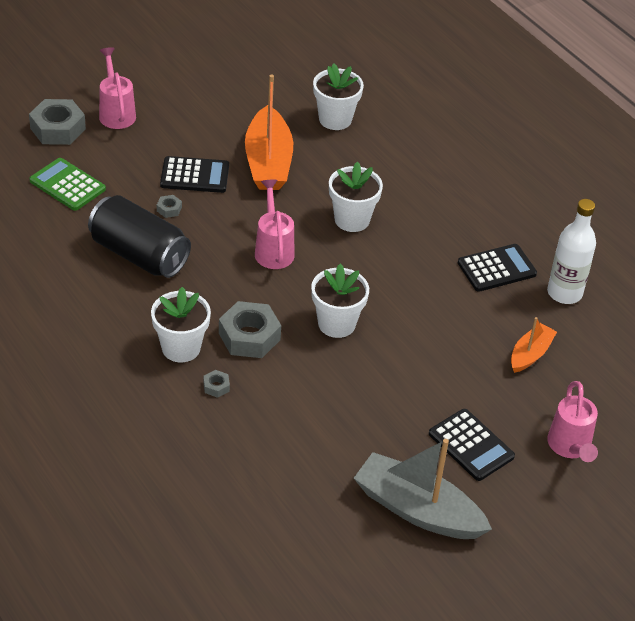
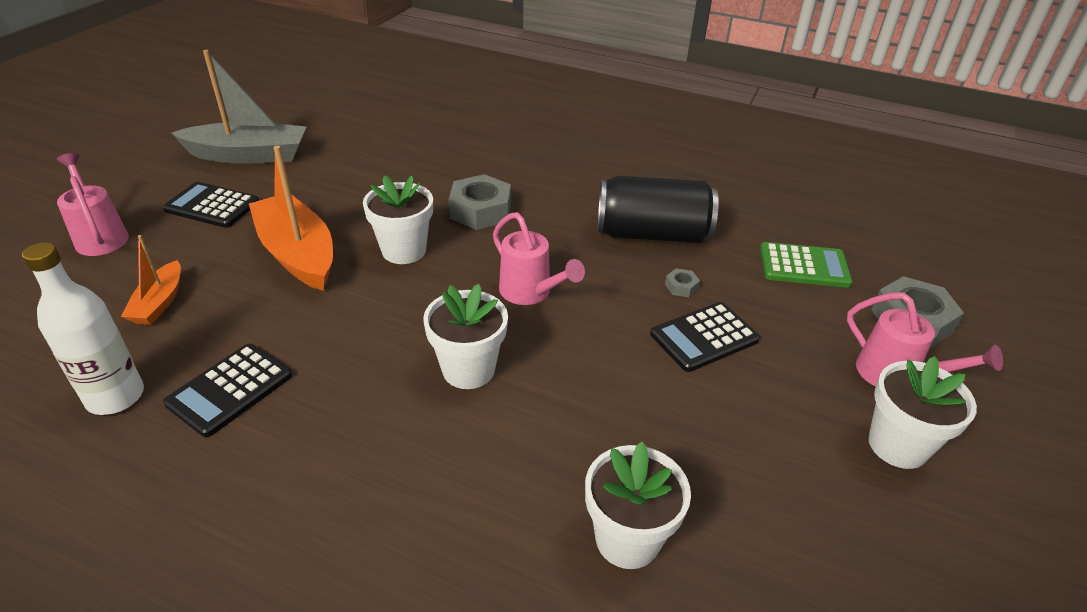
camera: 150 degrees right, 5 degrees down
white flower pot [151,287,211,362] -> white flower pot moved to [868,356,977,469]
grey nut [204,370,230,398] -> none
orange boat [245,74,293,190] -> orange boat moved to [249,146,333,291]

